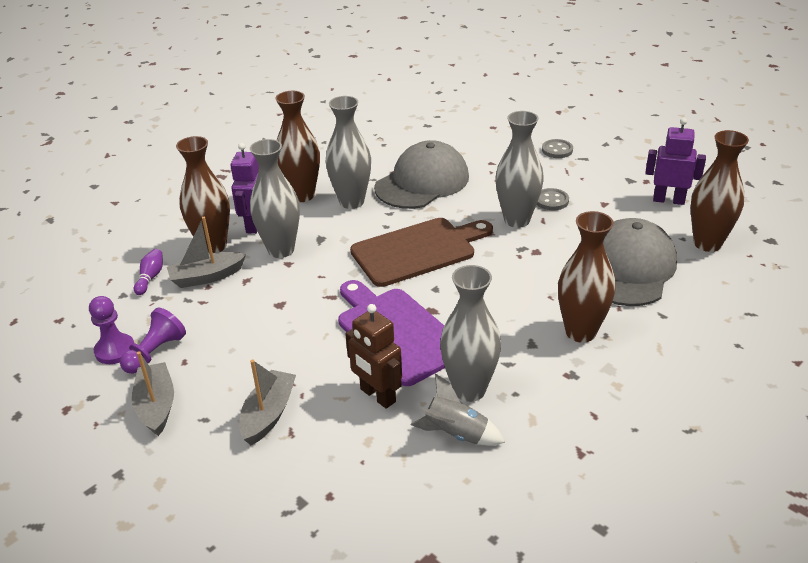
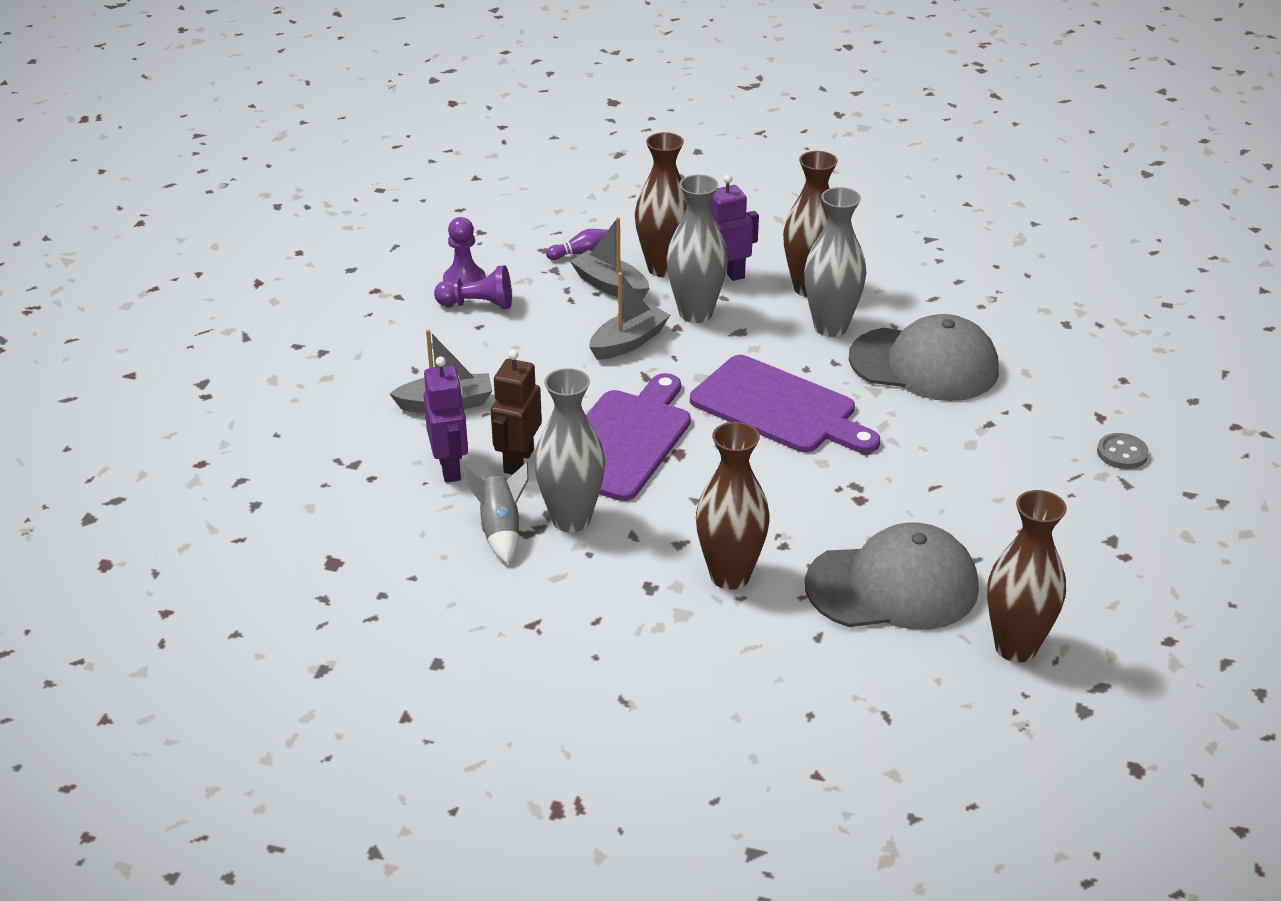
camera: 60 degrees right, 0 degrees up
grey boat [132,351,174,436] -> grey boat moved to [589,272,670,360]
brown cutting board [350,218,493,287] -> purple cutting board [690,355,880,453]
grey vase [496,111,544,228] -> none
grey button [537,188,569,210] -> none
purple robot [645,118,706,205] -> purple robot moved to [424,356,468,483]

